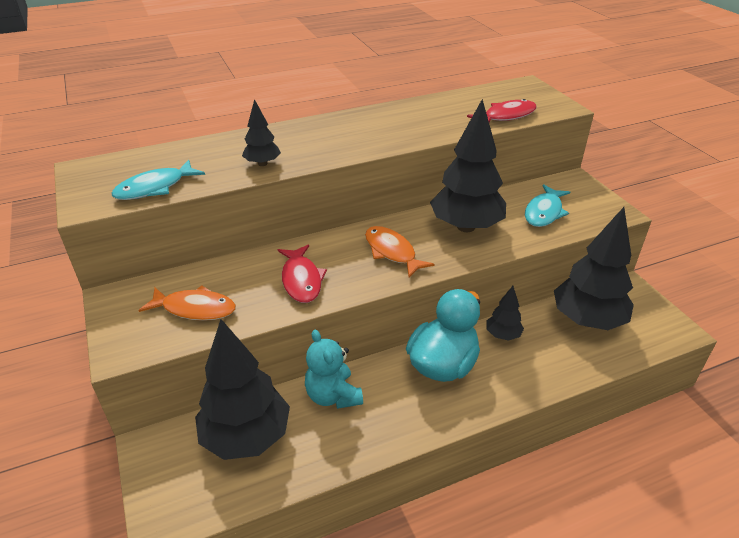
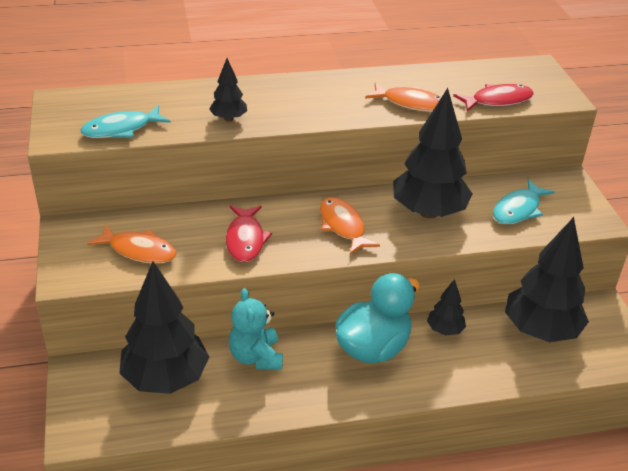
camera: 10 degrees right, 0 degrees up
none -> orange fish [365,82,441,112]

